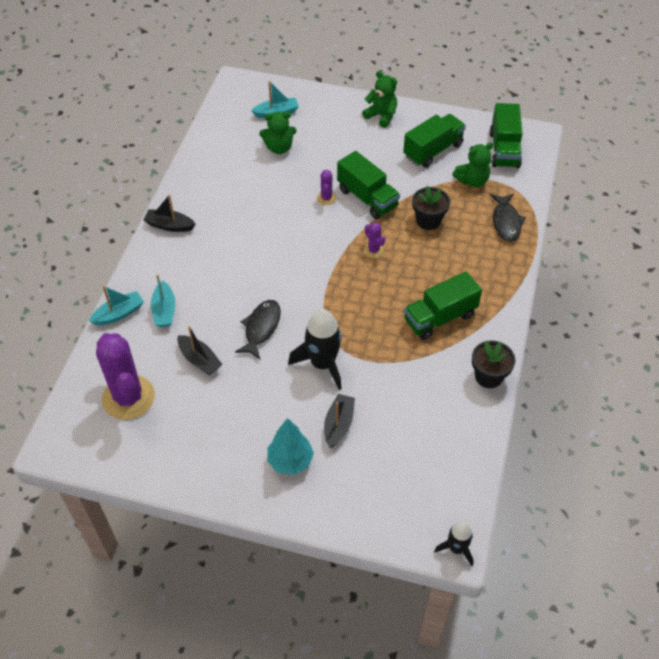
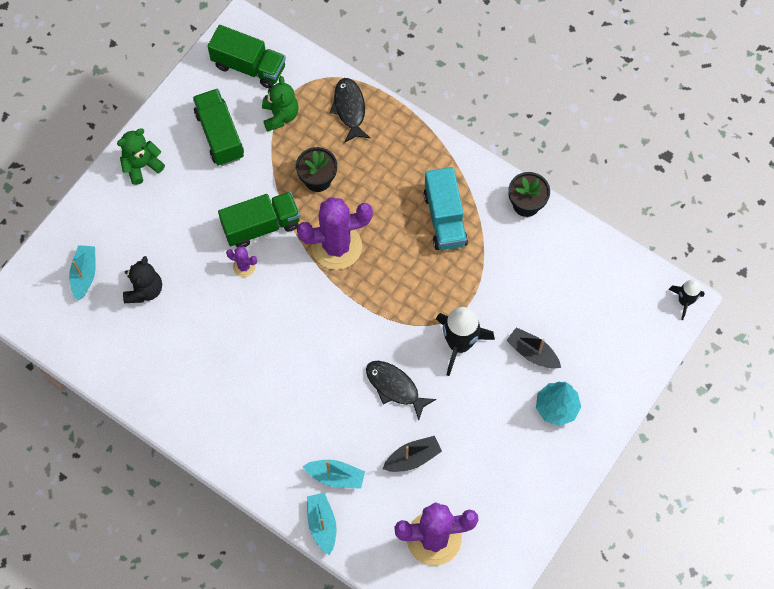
camera: 70 degrees left, 15 degrees up
black boat [144,195,195,232] -> none
green teddy bear [259,111,297,154] -> black teddy bear [123,256,162,303]
purple cactus [364,222,385,258] -> purple cactus [297,197,373,270], size x2.28
green truck [404,271,482,340] -> turquoise truck [424,167,468,250]
black fish [490,194,526,242] -> black fish turned 120 degrees counterclockwise [330,78,370,143]

